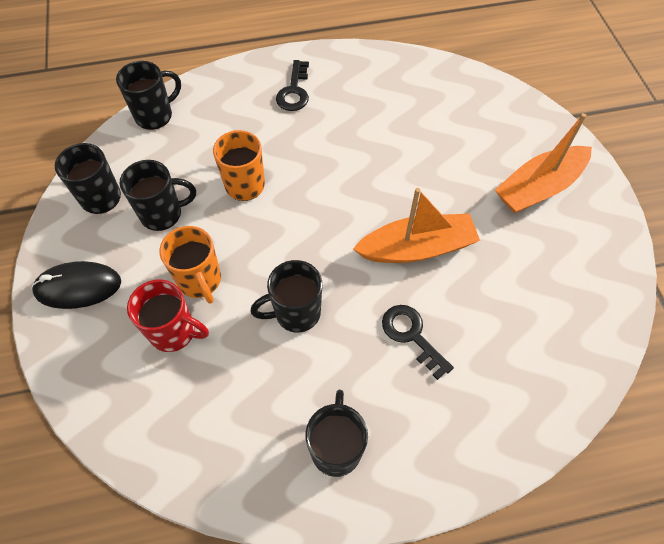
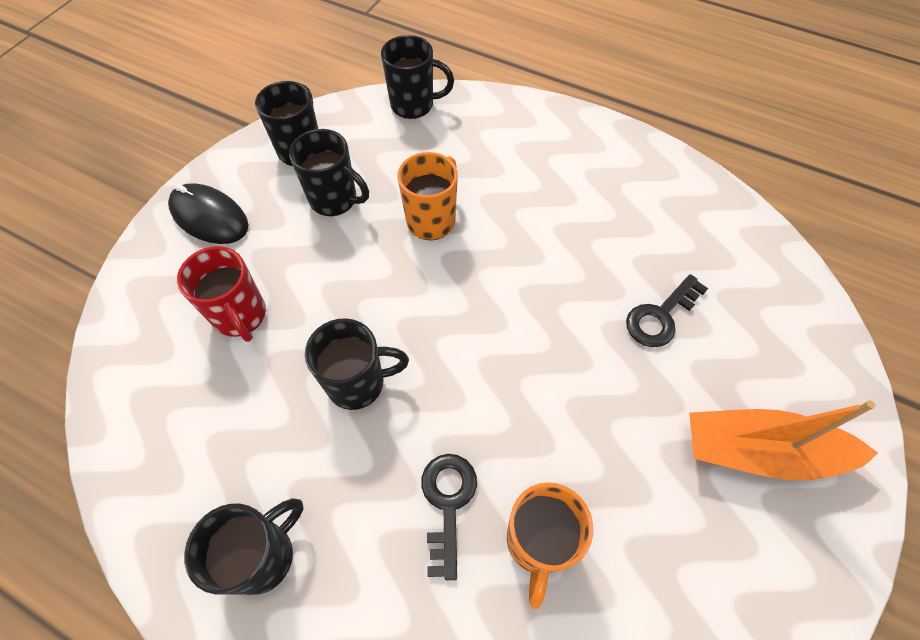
camera: 40 degrees right, 0 degrees up
orange mug [160,226,221,304] -> orange mug moved to [507,482,593,609]
black mug [250,260,322,333] -> black mug turned 150 degrees clockwise [305,318,409,410]
black key [276,60,309,111] -> black key moved to [626,274,708,347]
orange boat [353,188,480,263] -> none

